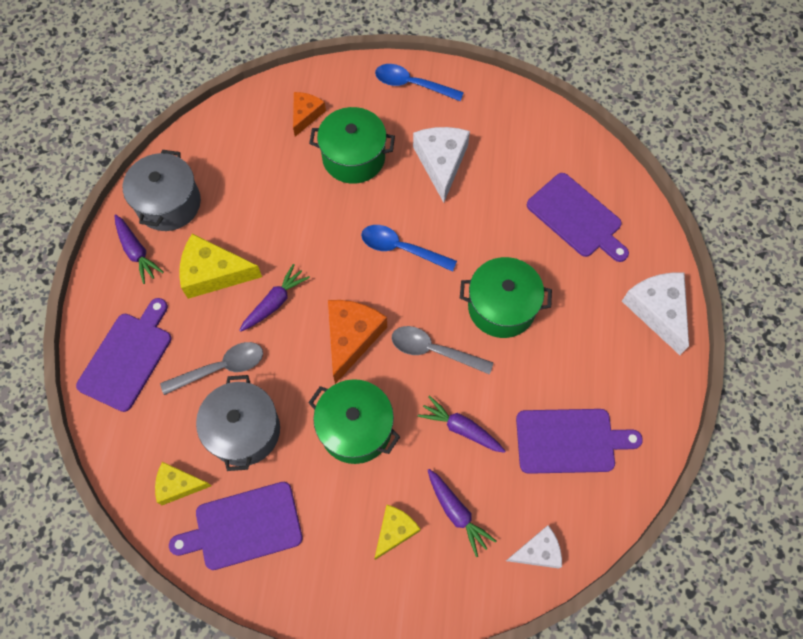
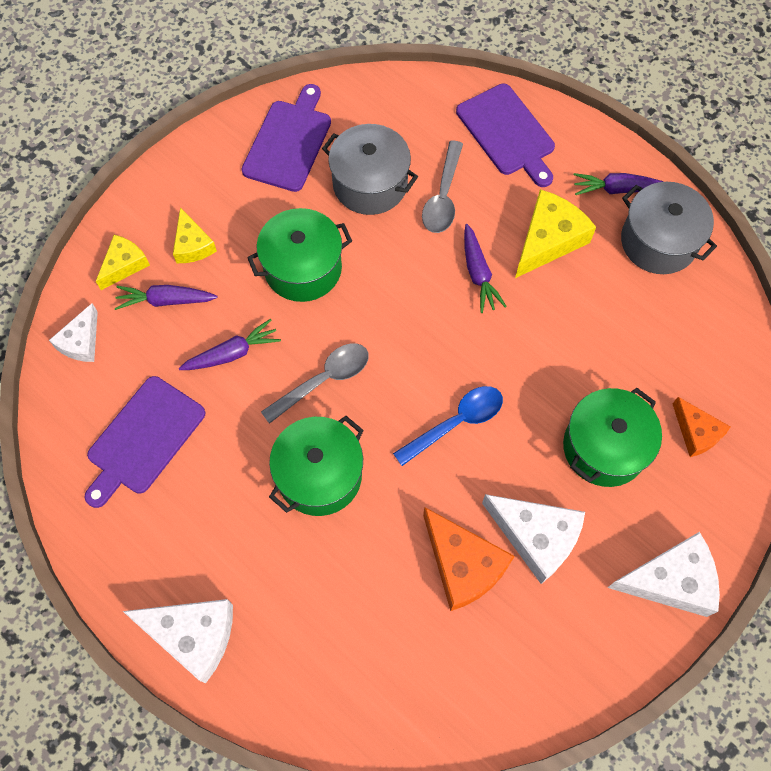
camera: 125 degrees right, 0 degrees up
yellow cheese [155,462,211,505] -> yellow cheese moved to [96,235,150,290]
orange cheese [328,300,387,384] -> orange cheese moved to [423,507,515,611]
blue spoon [375,64,464,101] -> white cheese [607,532,720,617]
purple cutting board [527,173,629,262] -> none

